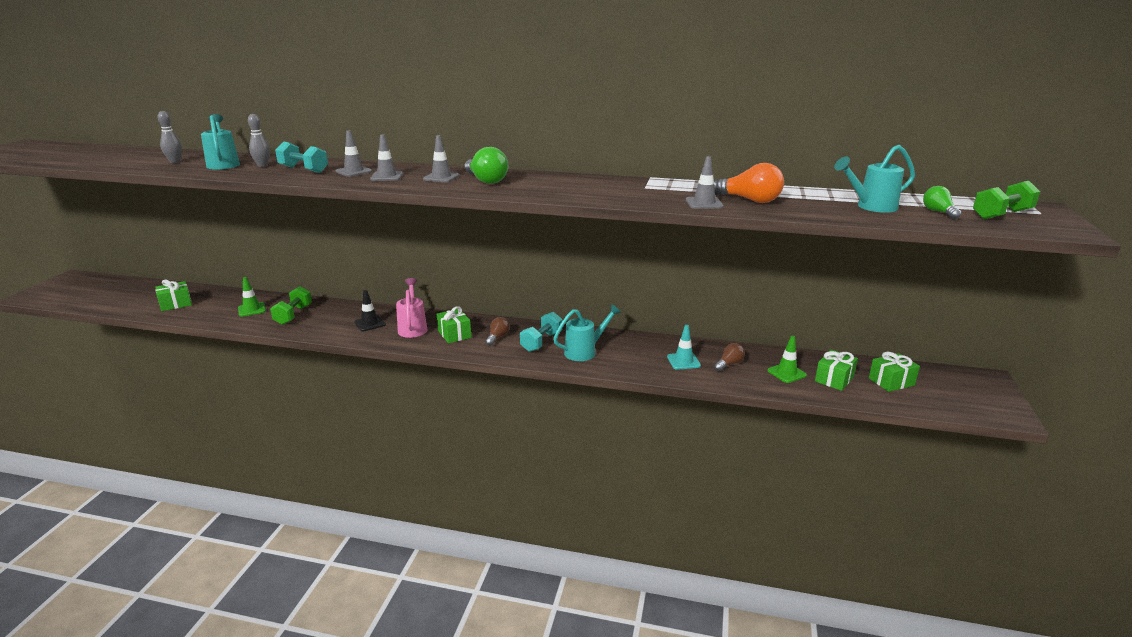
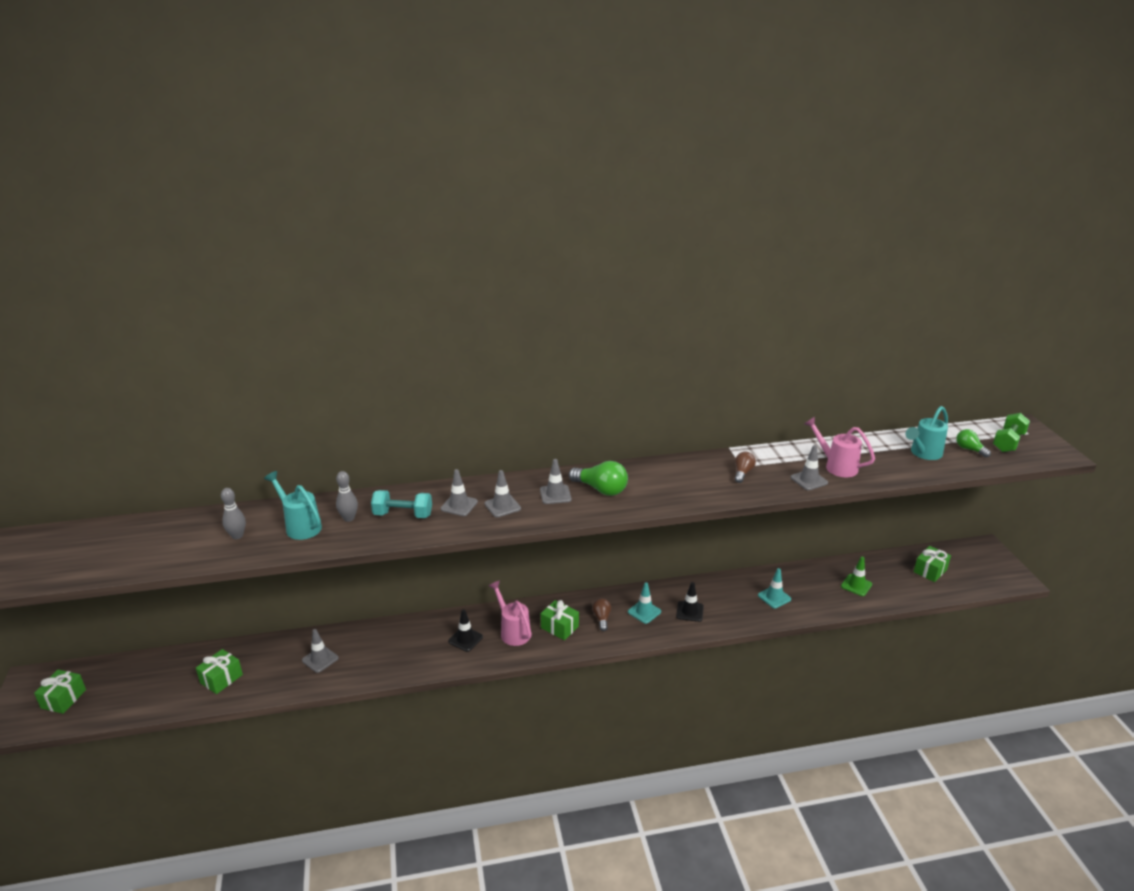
camera: 25 degrees left, 5 degrees up
green traffic cone [238,277,266,317] -> grey traffic cone [302,629,339,673]
green dumbbell [270,286,312,325] -> none
turquoise dumbbell [520,312,563,352] -> turquoise traffic cone [628,582,661,624]
turquoise watering can [553,304,621,361] -> black traffic cone [676,582,704,622]
orange light bulb [714,163,784,203] -> pink watering can [804,417,875,477]
brown light bulb [714,343,745,371] -> brown light bulb moved to [735,452,756,483]
green gift [815,350,858,391] -> green gift moved to [34,670,86,714]

